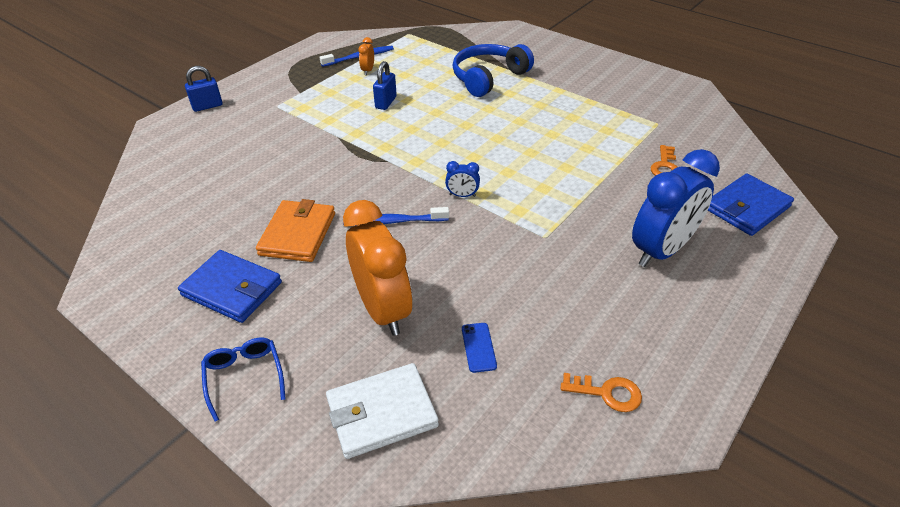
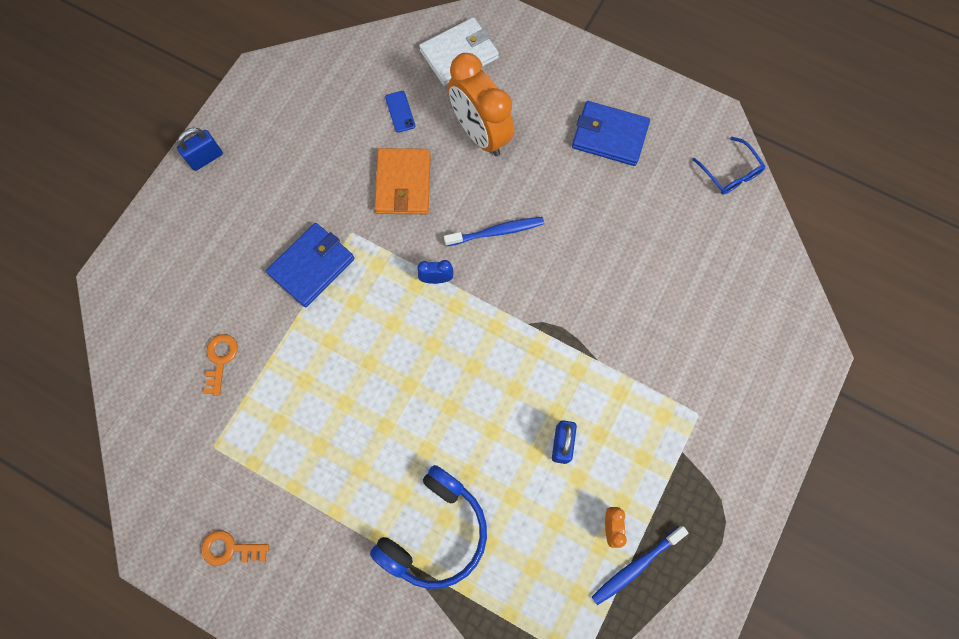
camera: 170 degrees right, 30 degrees up
blue padlock [185,66,223,112] -> blue padlock moved to [177,128,223,171]
blue glasses [201,338,286,421] -> blue glasses moved to [692,137,766,195]
orange wallet [256,199,335,262] -> orange wallet moved to [374,148,431,214]
orange key [561,373,642,412] -> orange key moved to [201,531,269,566]
blue clock [632,149,720,267] -> none
blue wallet [708,174,794,236] -> blue wallet moved to [266,223,355,307]

